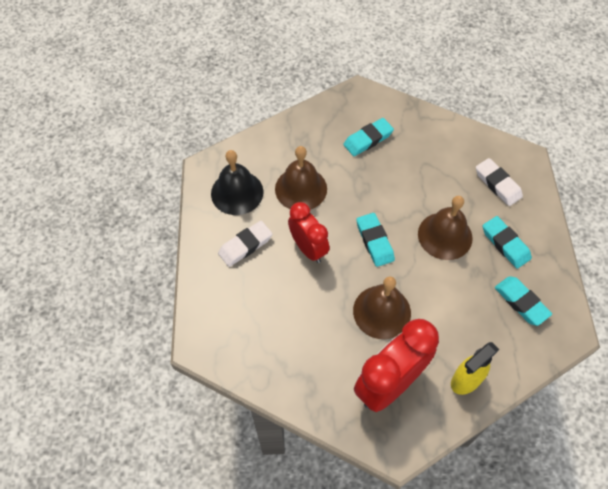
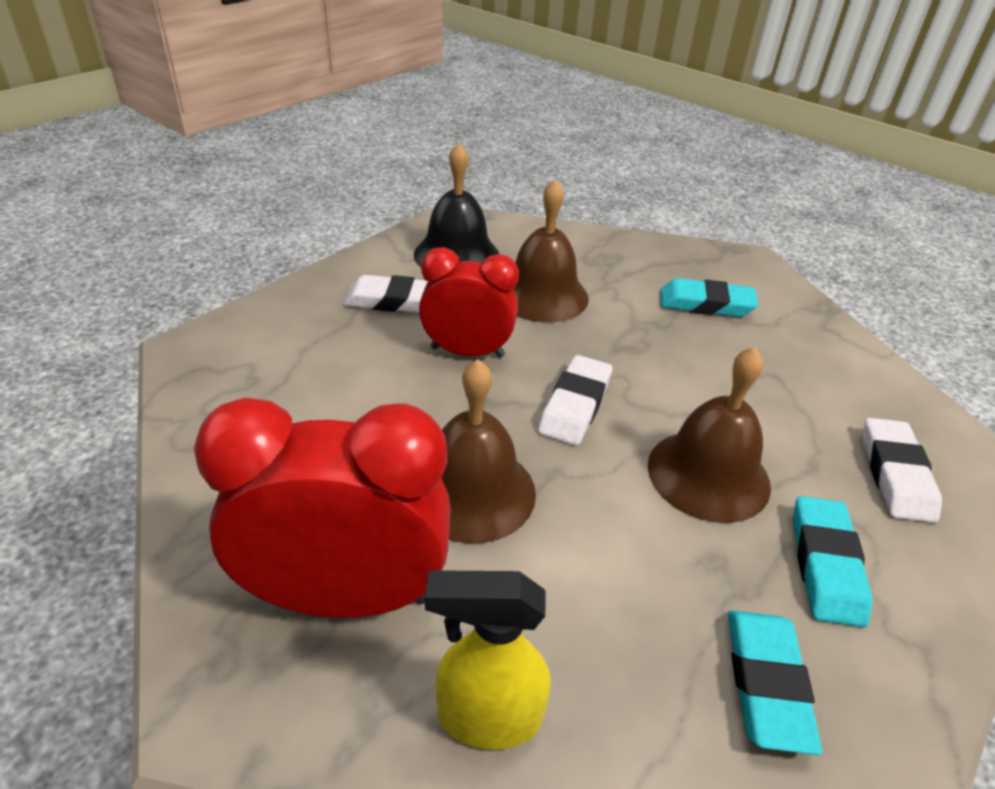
camera: 40 degrees right, 20 degrees down
red clock [288,202,330,263] -> red clock turned 90 degrees counterclockwise [419,247,519,358]
turquoise eraser [356,213,395,267] -> white eraser [538,355,613,446]

